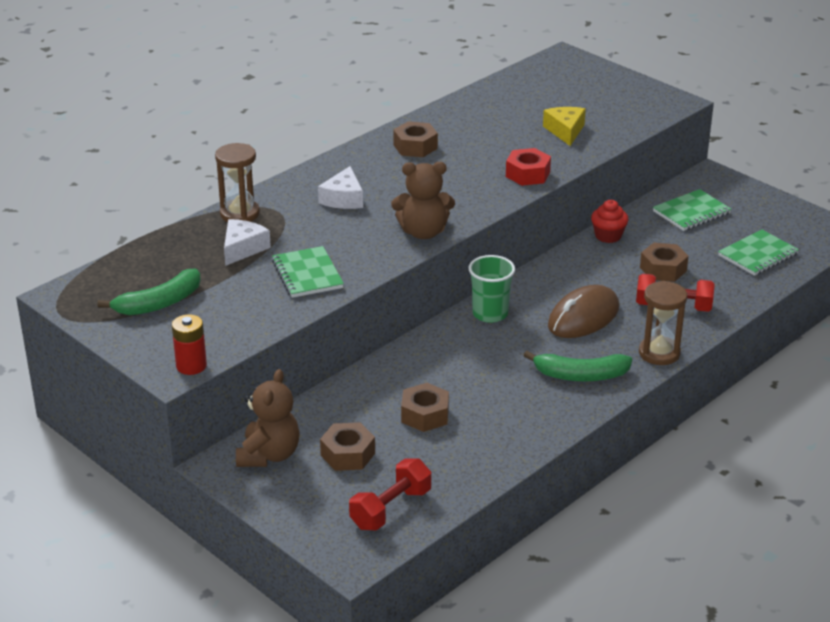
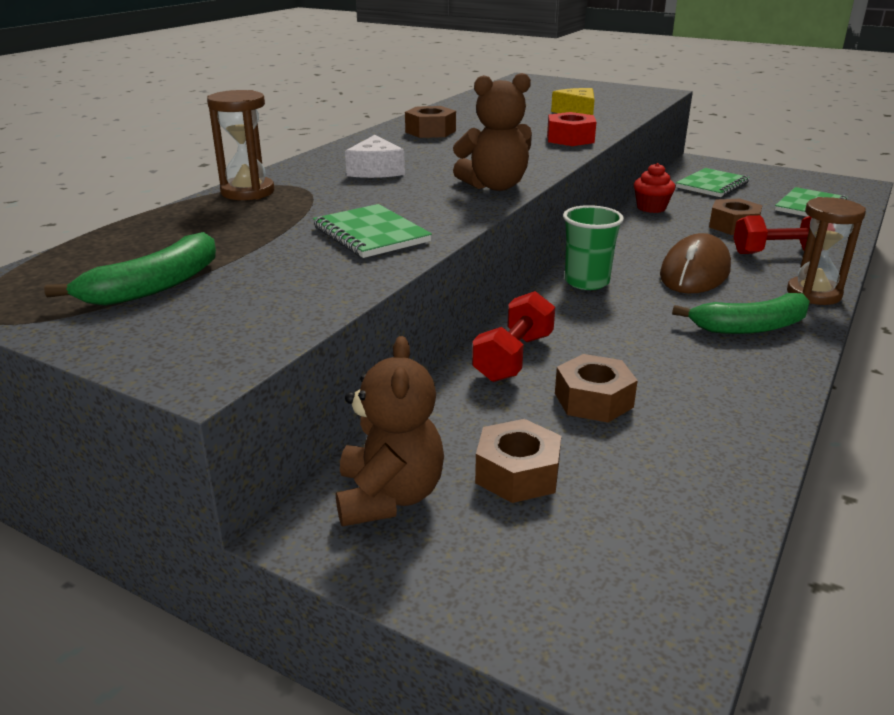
camera: 15 degrees left, 5 degrees down
red battery [172,314,207,375] -> none
white cheese [224,219,271,266] -> none
red dumbbell [349,458,431,531] -> red dumbbell moved to [472,291,555,382]

